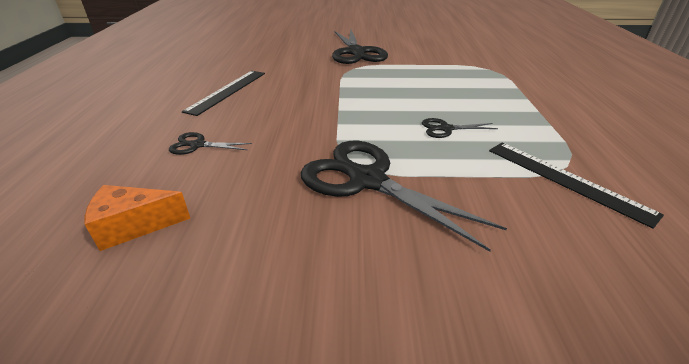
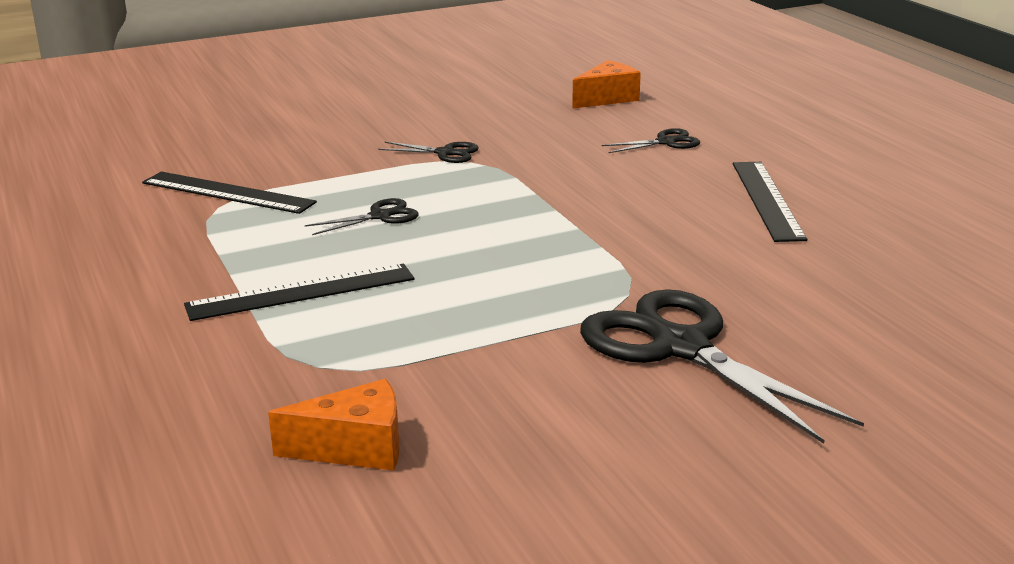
camera: 155 degrees right, 10 degrees down
black scissors [301,141,507,252] -> black scissors [379,141,479,163], size x0.46
none -> black ruler [184,263,414,321]
none -> orange cheese [268,379,400,471]

